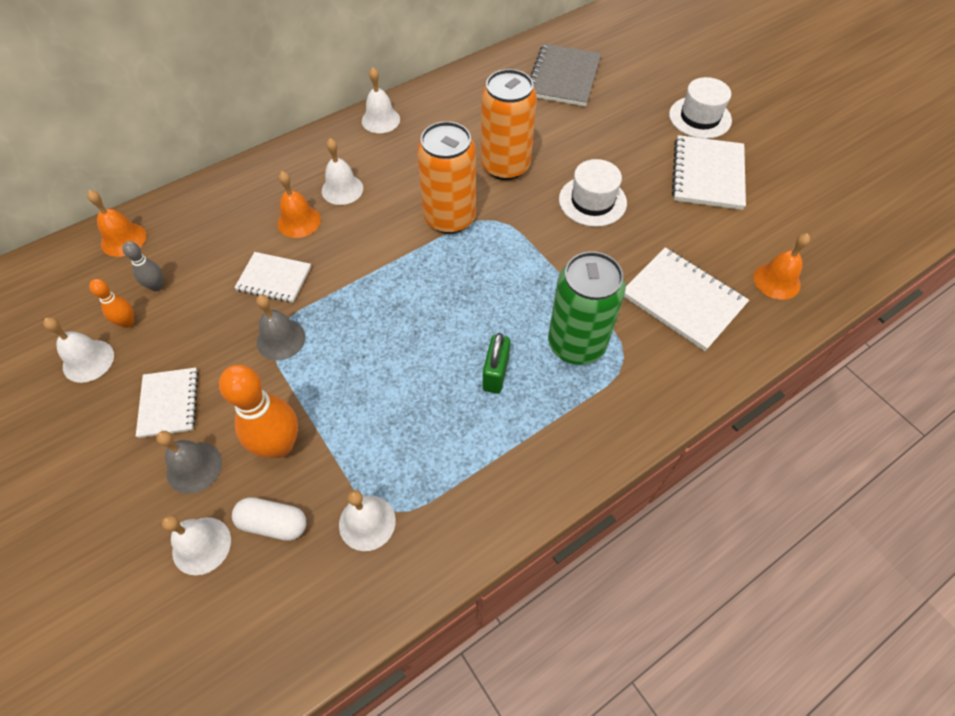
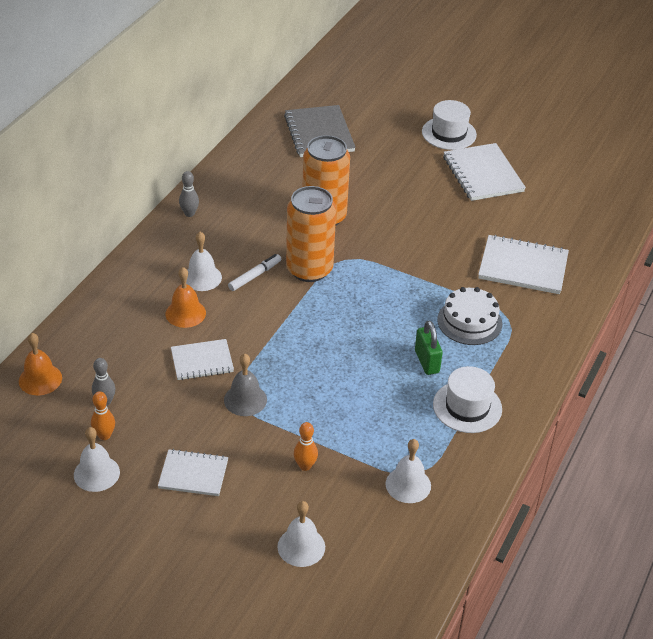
camera: 30 degrees left, 15 degrees down
white notebook [136,368,199,438] -> white notebook turned 45 degrees counterclockwise [158,449,228,496]
grey bell [156,431,222,494] -> none
orange bowling pin [219,365,298,458] -> orange bowling pin [294,422,318,471], size x0.51
white capsule [232,497,307,541] -> none
white bell [362,67,400,133] -> grey bowling pin [179,171,199,217]
green can [548,251,626,365] -> white cake [437,287,502,345]
white hat [559,159,627,227] -> white hat moved to [433,366,502,433]
orange bell [754,233,810,300] -> none
none -> white marker [228,254,281,291]

